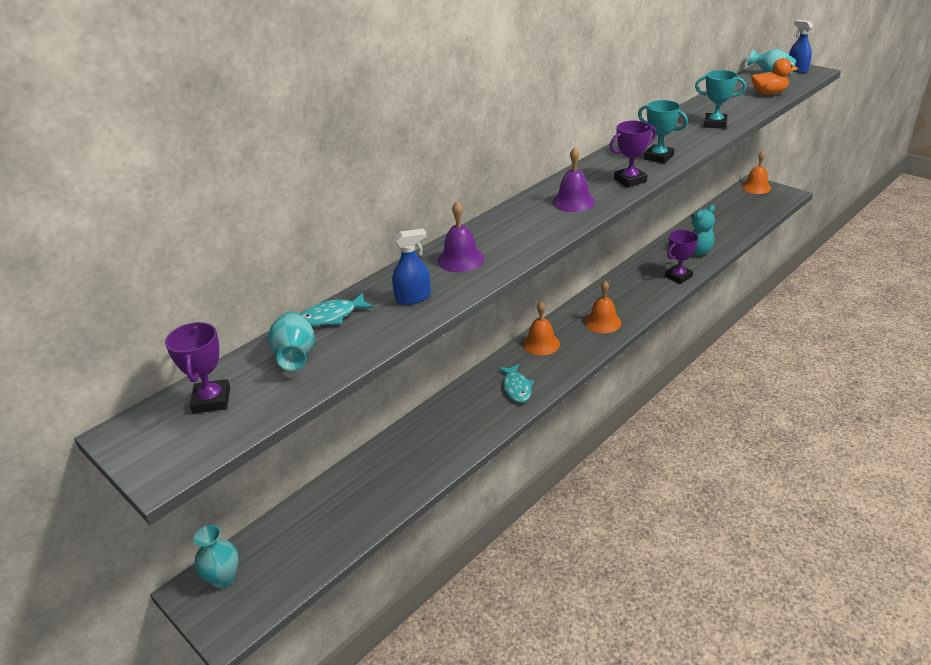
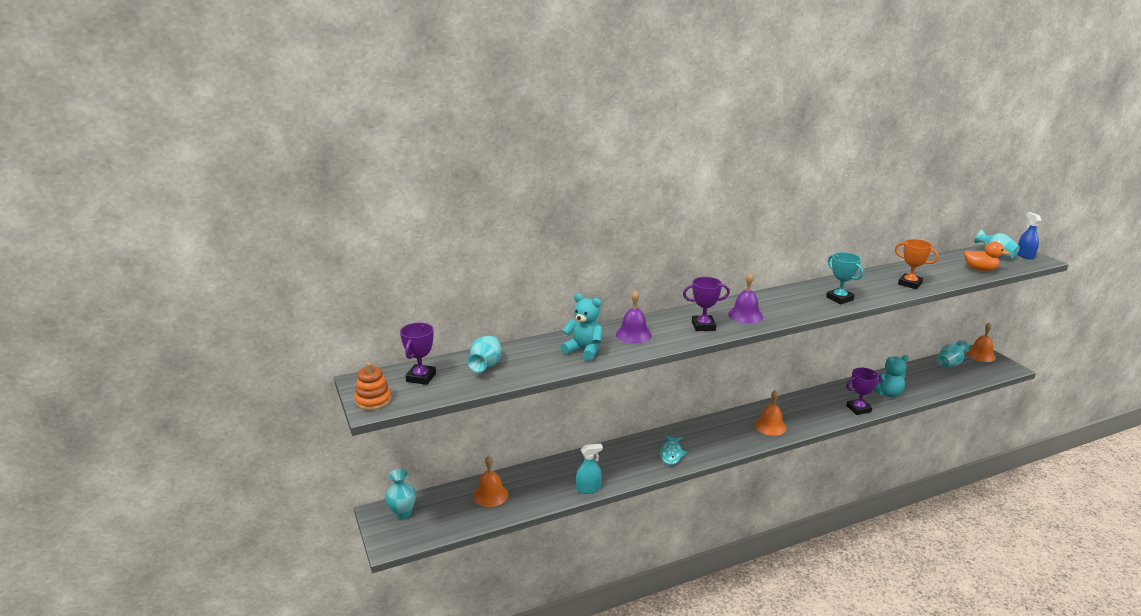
camera: 20 degrees right, 10 degrees down
turquoise fish [300,292,374,326] -> none
blue spray bottle [392,229,431,305] -> turquoise teddy bear [561,294,603,361]
orange bell [522,302,560,355] -> orange bell moved to [473,456,508,507]
purple trophy [610,121,656,187] -> purple trophy moved to [683,277,730,331]
turquoise trophy [695,70,746,129] -> orange trophy [895,239,939,289]
none -> orange stacking toy [354,362,391,410]
none -> turquoise spray bottle [576,444,603,494]
none -> turquoise vase [937,340,970,367]

